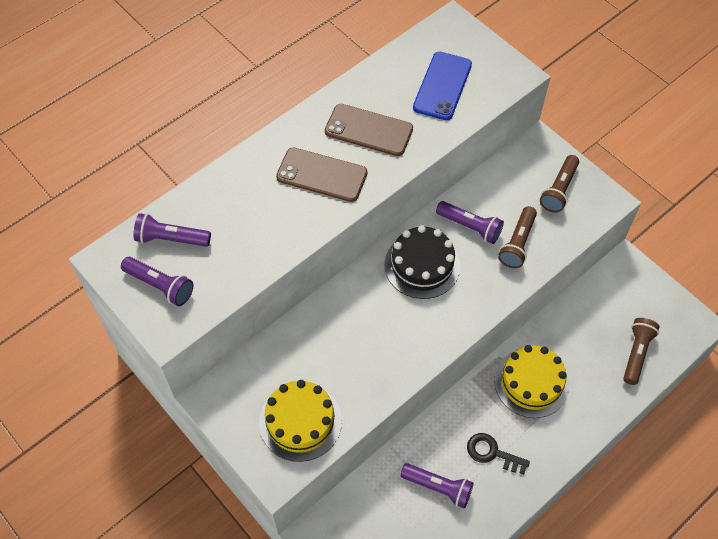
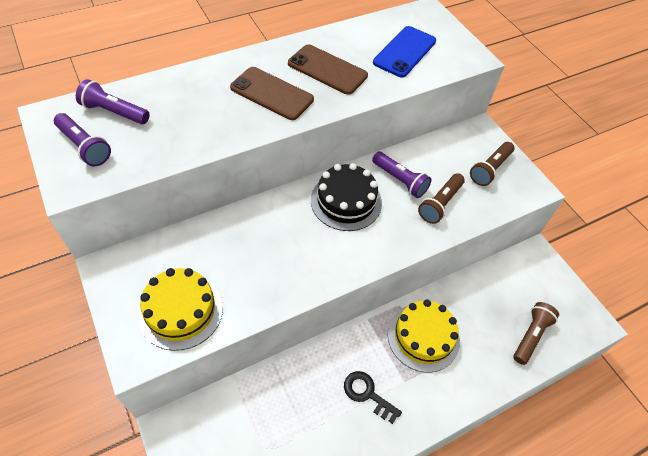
camera: 10 degrees right, 5 degrees down
purple flashlight [400,463,474,509] -> none

